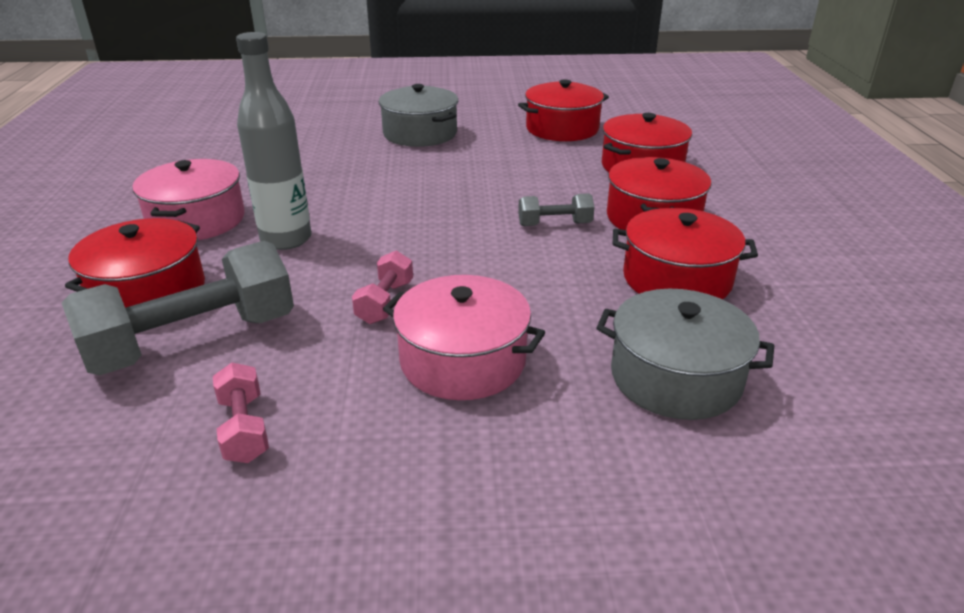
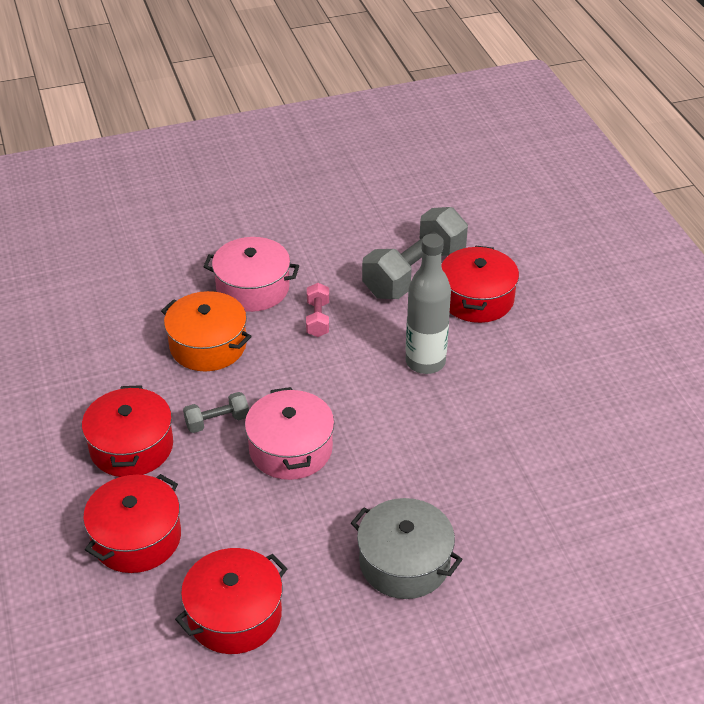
camera: 165 degrees right, 10 degrees up
pink pot [132,159,245,240] -> pink pot moved to [245,387,334,480]
pink dumbbell [213,363,269,463] -> none
grey pot [596,289,774,420] -> none
red pot [613,208,758,299] -> none
none -> orange pot [161,291,252,371]

